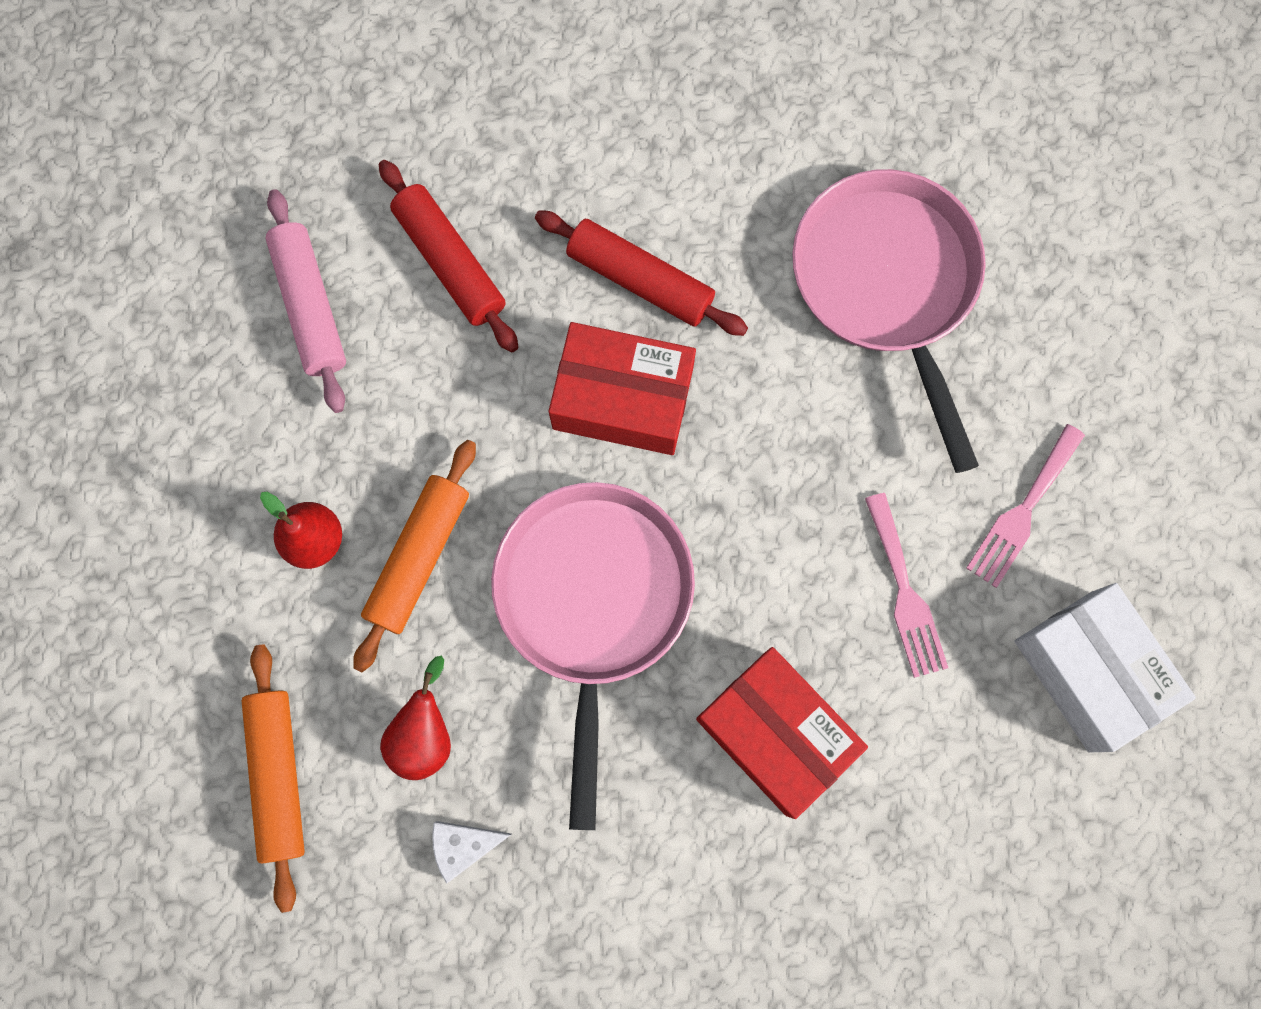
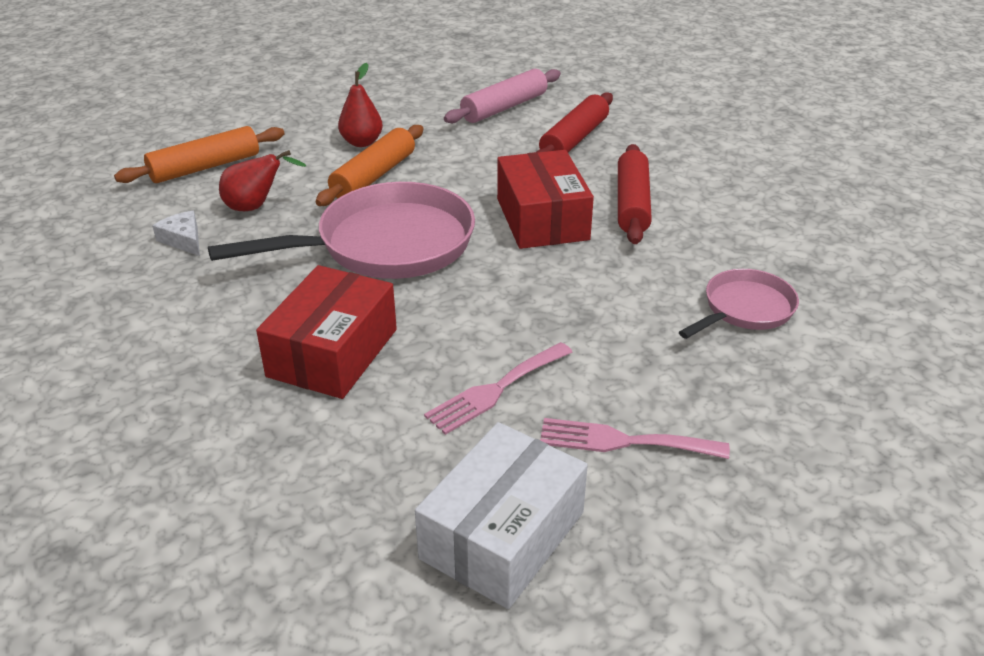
camera: 65 degrees right, 40 degrees down
orange rolling pin [353,440,476,672] -> orange rolling pin turned 60 degrees counterclockwise [315,125,423,206]
pink pan [792,169,986,473] -> pink pan [679,269,799,339], size x0.54

